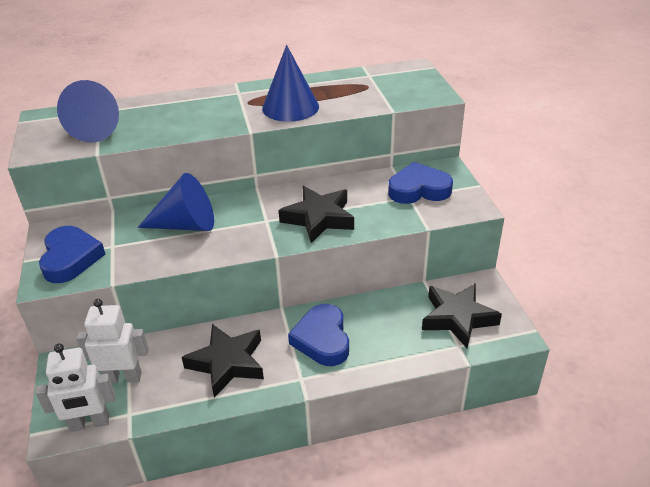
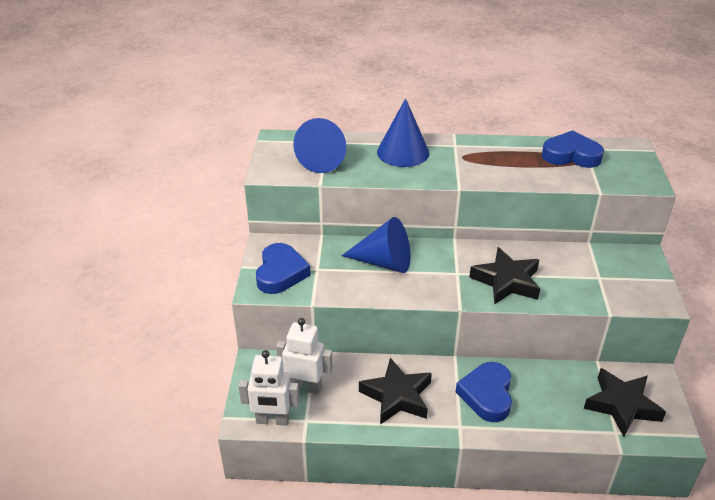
camera: 15 degrees right, 0 degrees up
blue cone [262,45,319,122] -> blue cone moved to [377,98,430,167]
blue heart [388,162,453,204] -> blue heart moved to [542,130,604,168]

